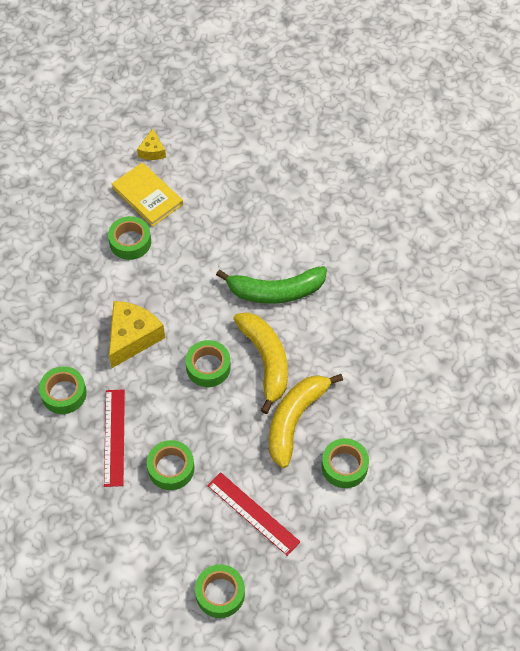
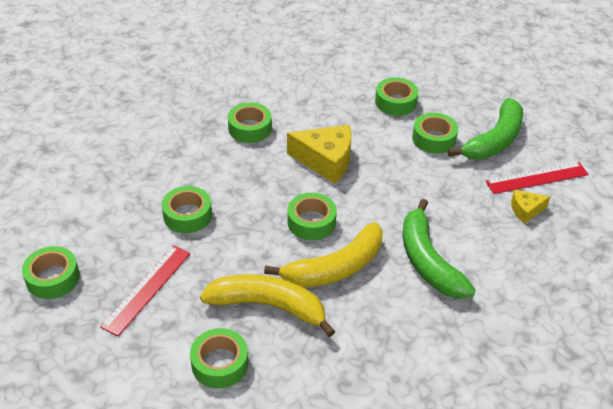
camera: 75 degrees right, 15 degrees down
red ruler [104,389,125,487] -> red ruler moved to [485,162,589,194]
yellow book [112,162,183,227] -> green banana [448,98,523,159]
yellow cheese [137,128,166,160] -> yellow cheese moved to [511,190,550,224]
none -> green tape [375,77,418,116]

